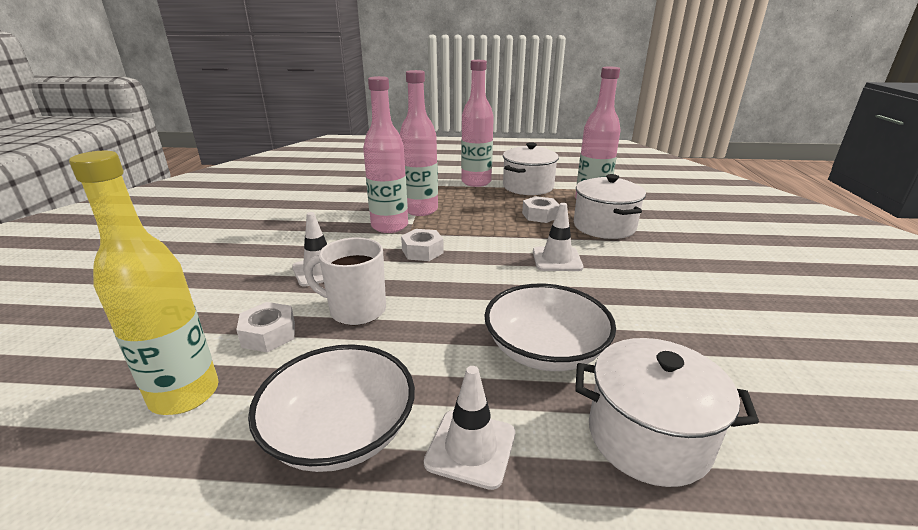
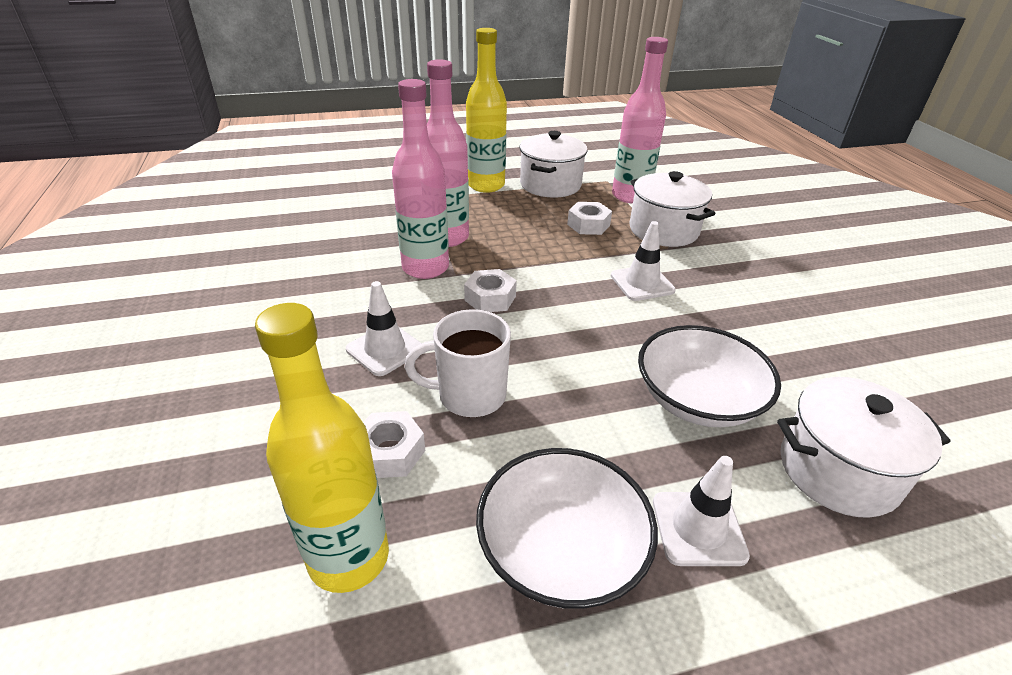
camera: 20 degrees left, 10 degrees up
pink bottle [461,60,494,187] -> yellow bottle [466,28,507,193]

